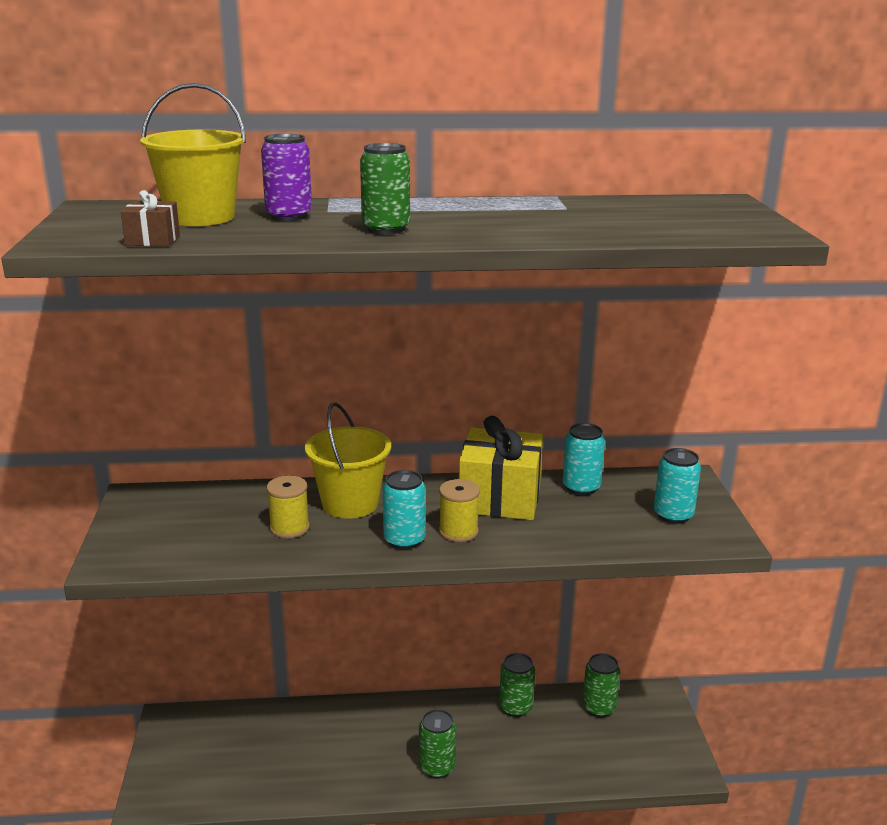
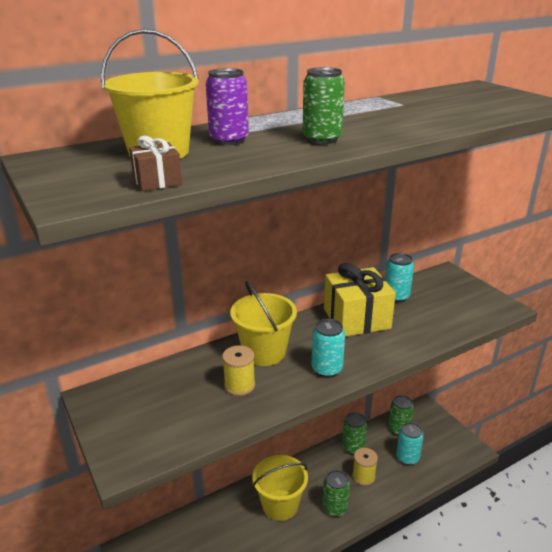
camera: 25 degrees left, 5 degrees up
yellow spool [439,479,480,542] -> yellow spool moved to [352,448,378,486]
turquoise can [654,448,701,524] -> turquoise can moved to [396,422,424,465]
none -> yellow bucket [252,455,308,521]

